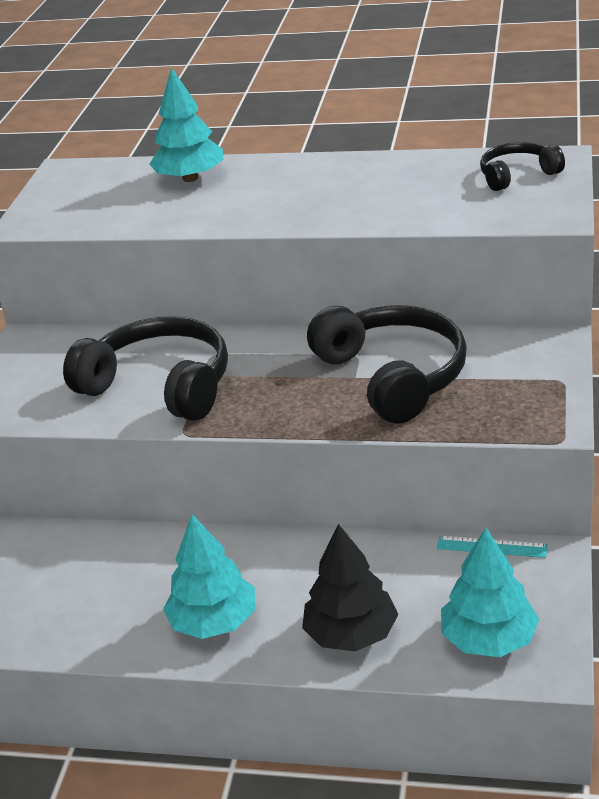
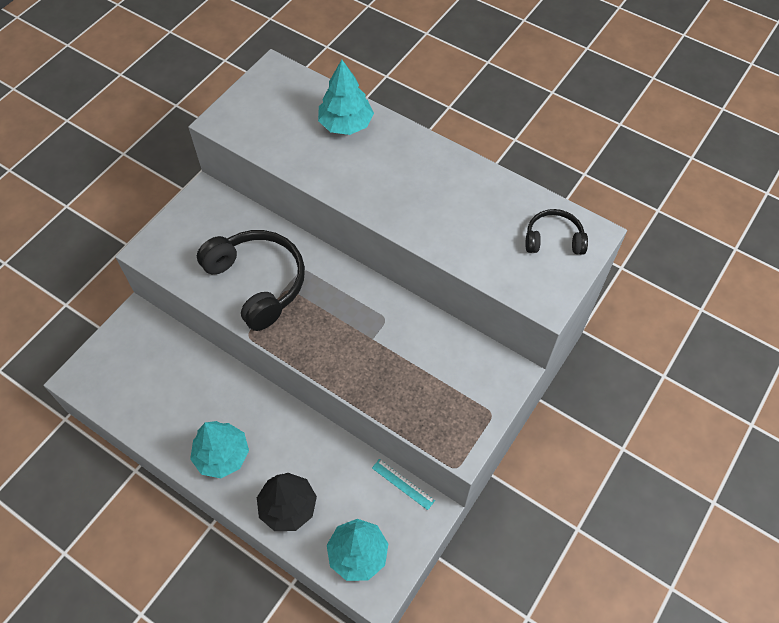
camera: 20 degrees right, 25 degrees up
black headphones [307,306,467,424] -> none

